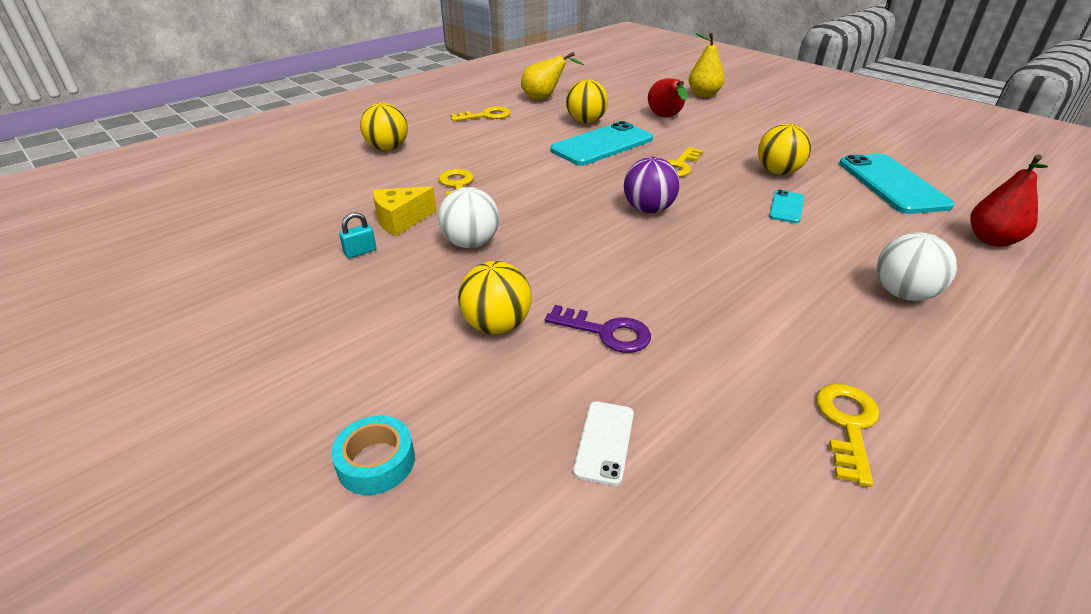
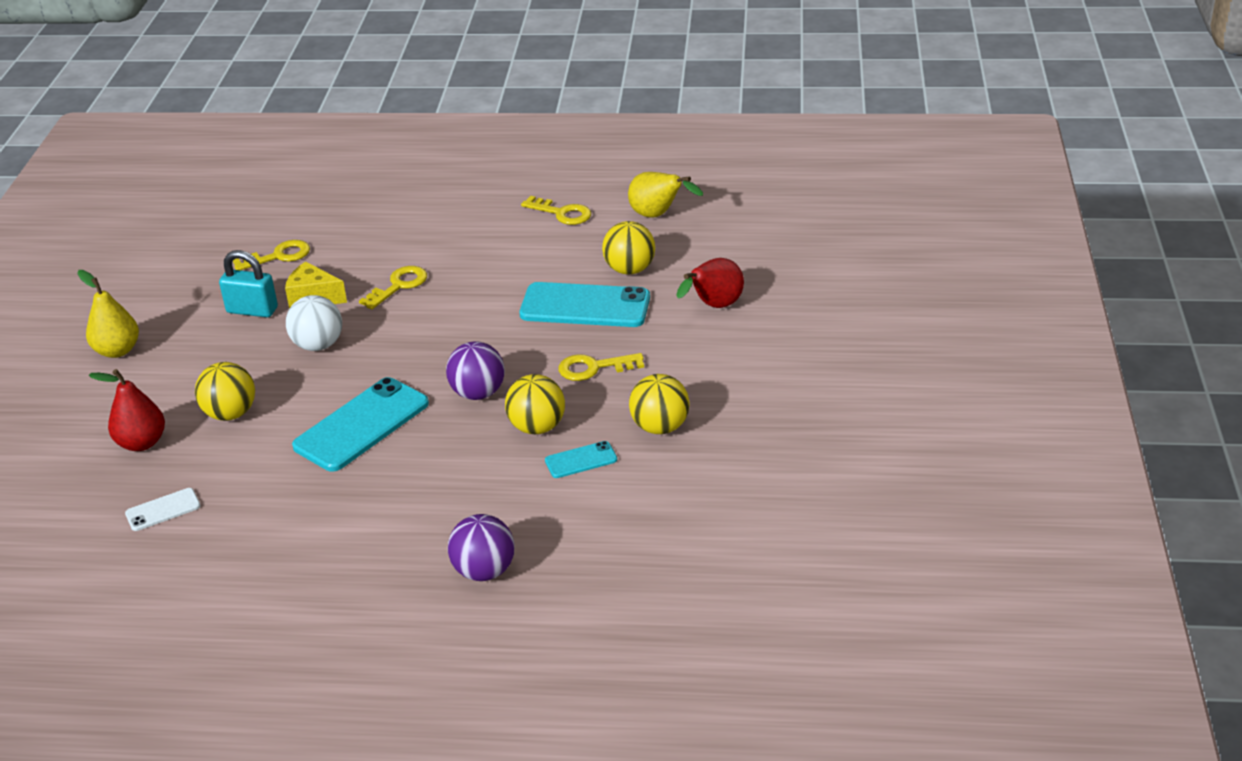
camera: 50 degrees right, 0 degrees up
turquoise tape [331,415,415,495] -> none
turquoise padlock [339,212,376,258] -> turquoise padlock [219,250,278,317], size x1.81
yellow ball [360,103,408,151] -> yellow ball moved to [505,374,565,434]
purple key [545,305,651,353] -> none
yellow pear [689,32,724,97] -> yellow pear moved to [77,270,139,358]
yellow key [816,384,880,487] -> yellow key moved to [233,240,310,270]
turquoise phone [839,154,955,214] -> turquoise phone moved to [292,377,429,472]
white ball [877,232,957,301] -> purple ball [448,514,515,581]
red pear [970,154,1048,247] -> red pear moved to [89,369,165,451]

